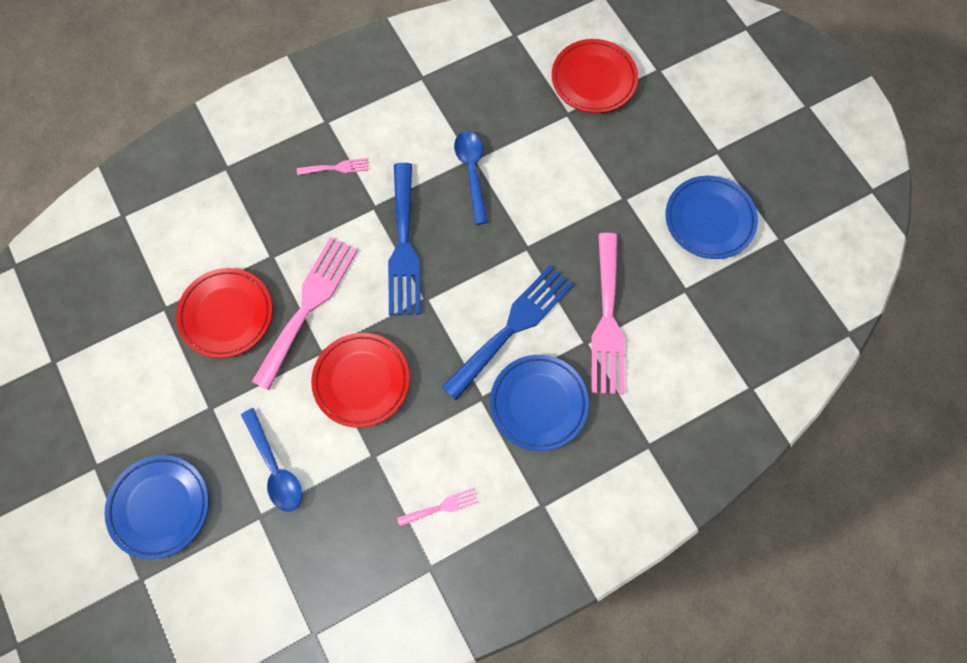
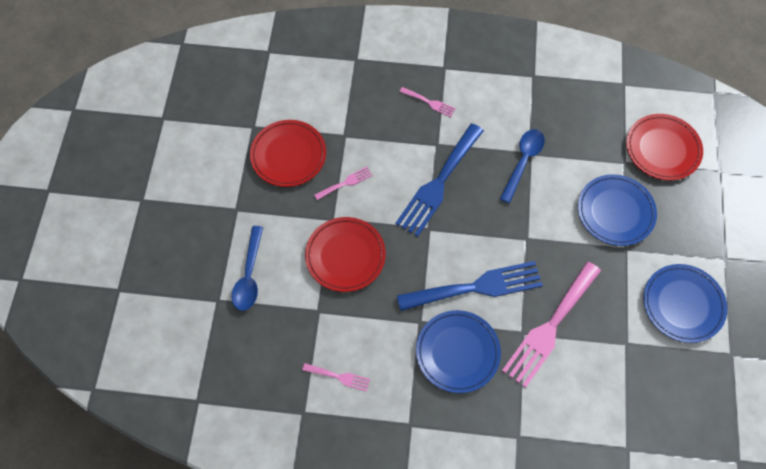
camera: 35 degrees right, 5 degrees down
blue plate [105,455,209,559] -> blue plate moved to [578,174,657,246]
pink fork [252,237,358,390] -> pink fork [314,167,373,200], size x0.45

